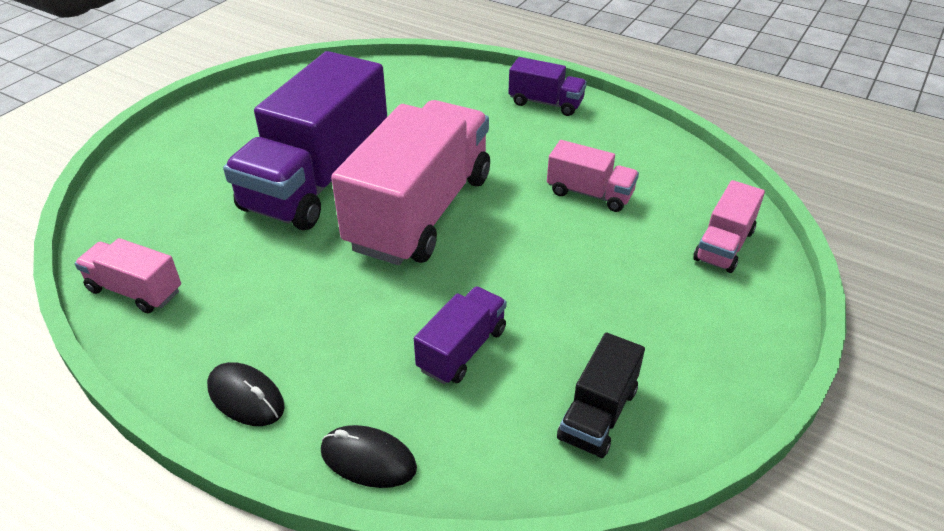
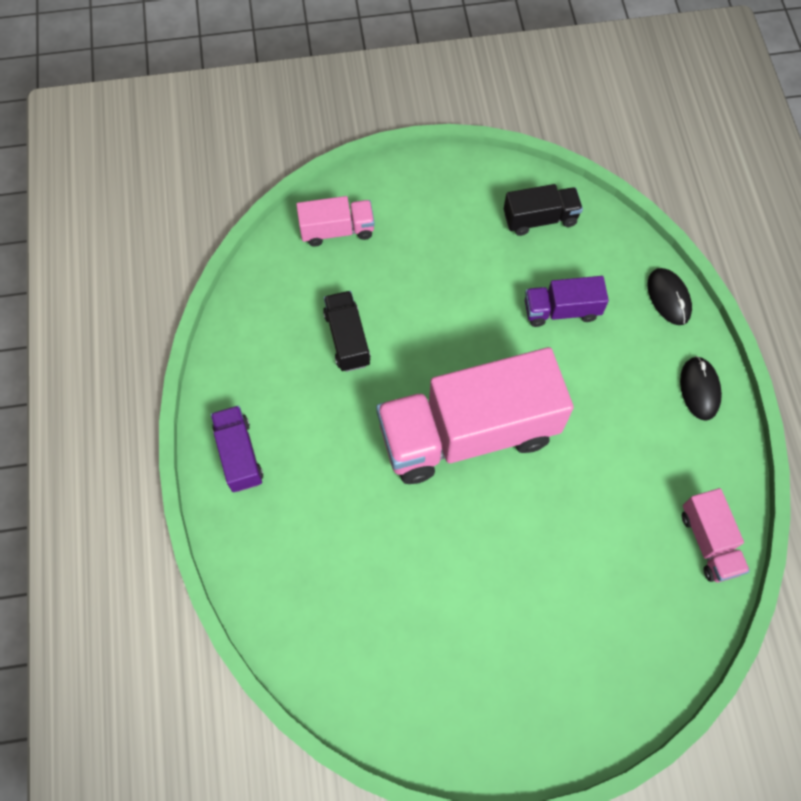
camera: 130 degrees left, 25 degrees up
purple truck [223,51,387,230] -> none
pink truck [547,140,639,212] -> black truck [323,291,371,372]

